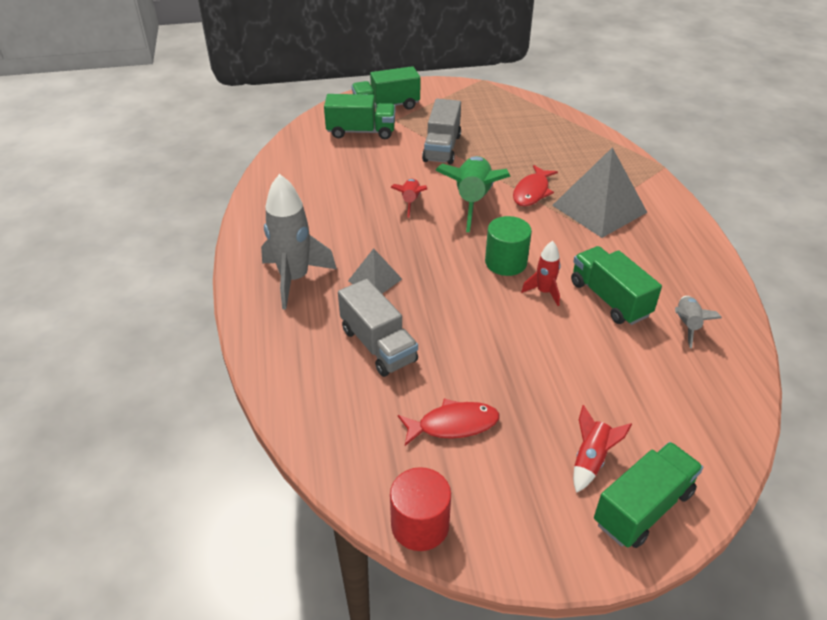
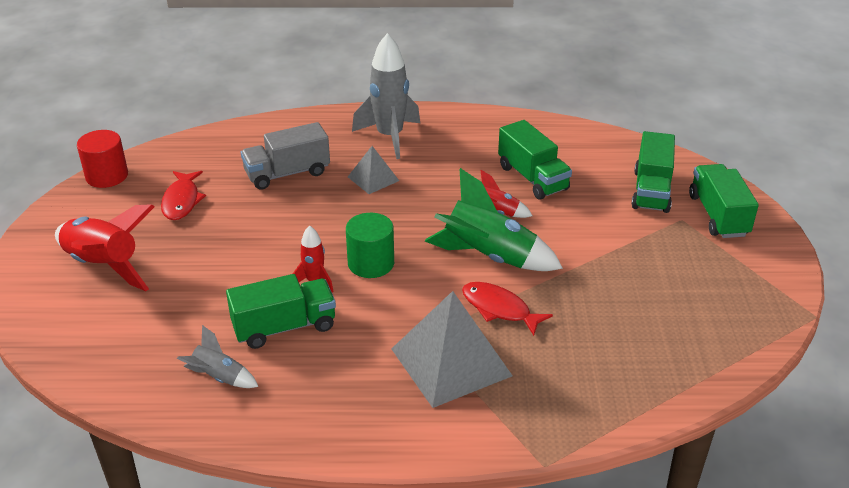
camera: 100 degrees right, 5 degrees down
grey truck [422,99,461,165] -> none
red rocket [573,405,632,493] -> red rocket [55,204,155,291], size x1.94
green truck [594,442,703,548] -> green truck moved to [498,120,572,200]

